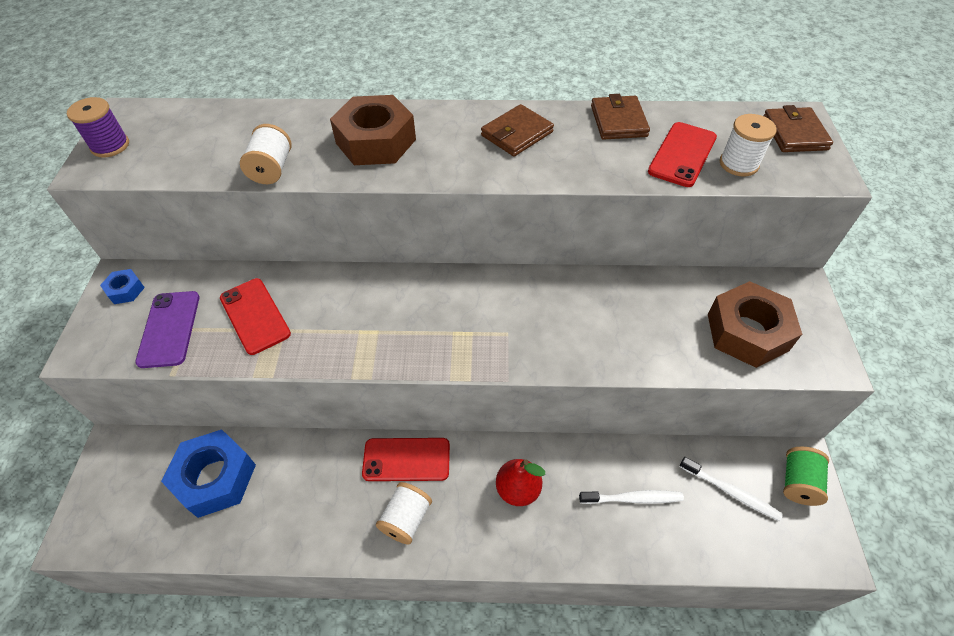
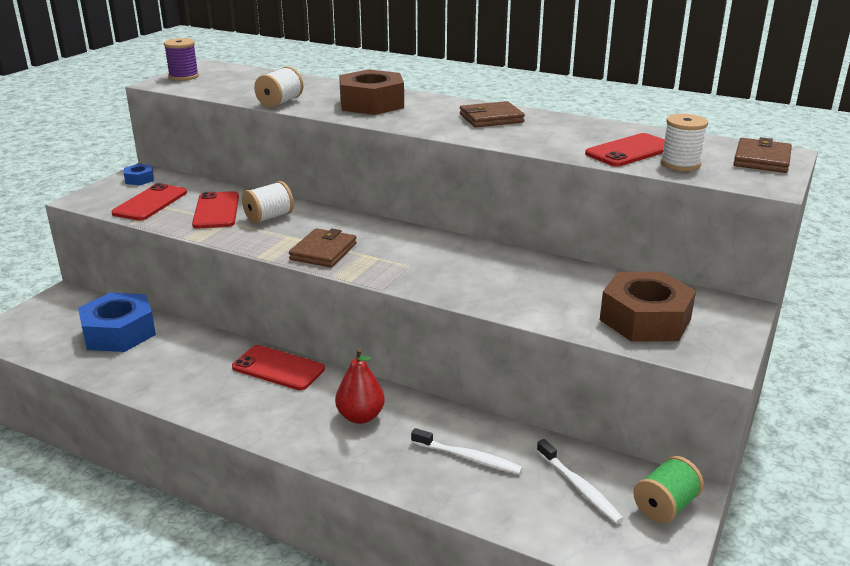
camera: 25 degrees right, 25 degrees down
purple phone [135,291,199,368] -> red phone [112,183,187,221]
white spool [376,482,432,545] -> white spool moved to [242,181,294,224]
brown wallet [591,94,650,140] -> brown wallet moved to [289,228,357,268]

